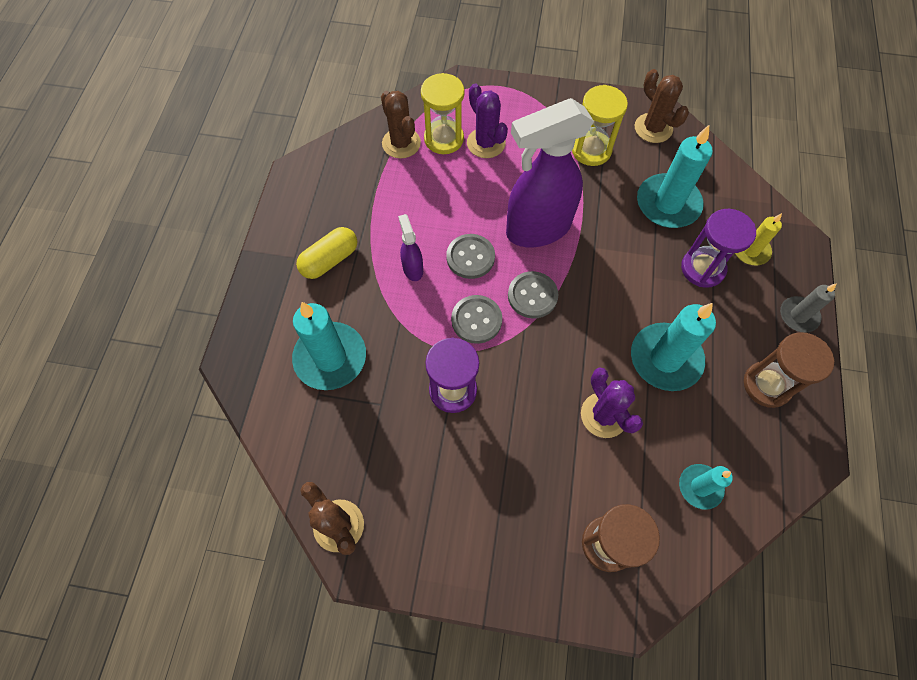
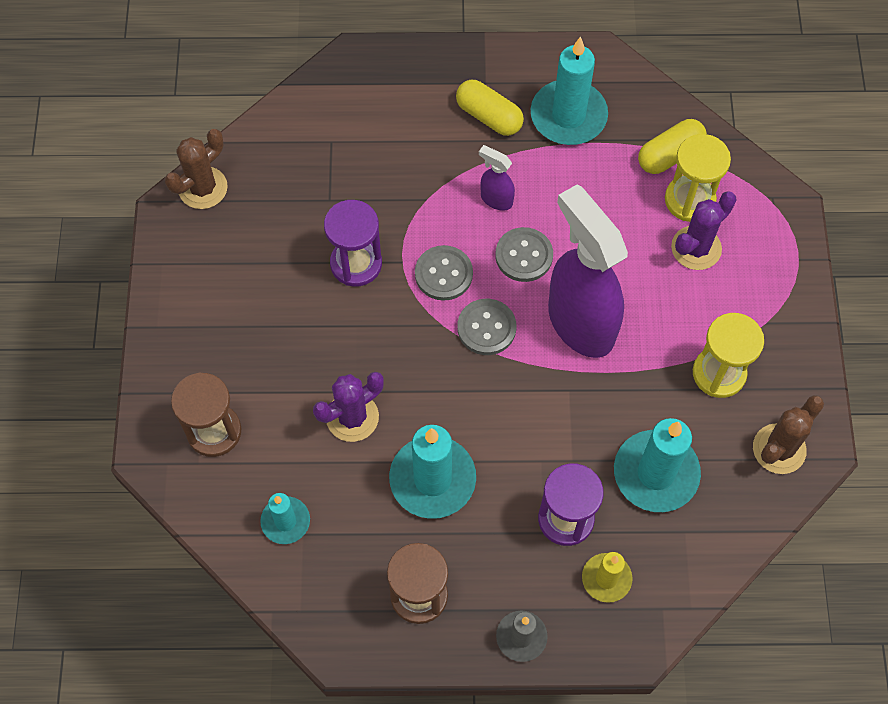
camera: 80 degrees right, 0 degrees up
turquoise candle [292,302,366,390] -> turquoise candle moved to [531,37,608,145]
brown cactus [381,91,421,159] -> yellow capsule [638,119,707,174]
purple spray bottle [398,214,423,281] -> purple spray bottle turned 120 degrees counterclockwise [479,145,515,211]

